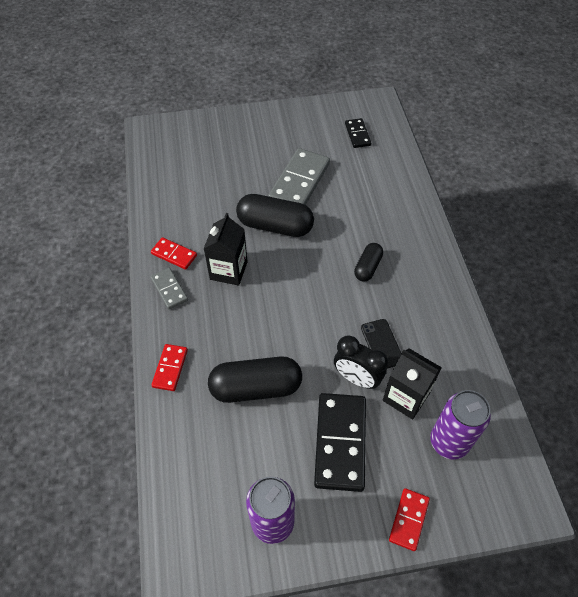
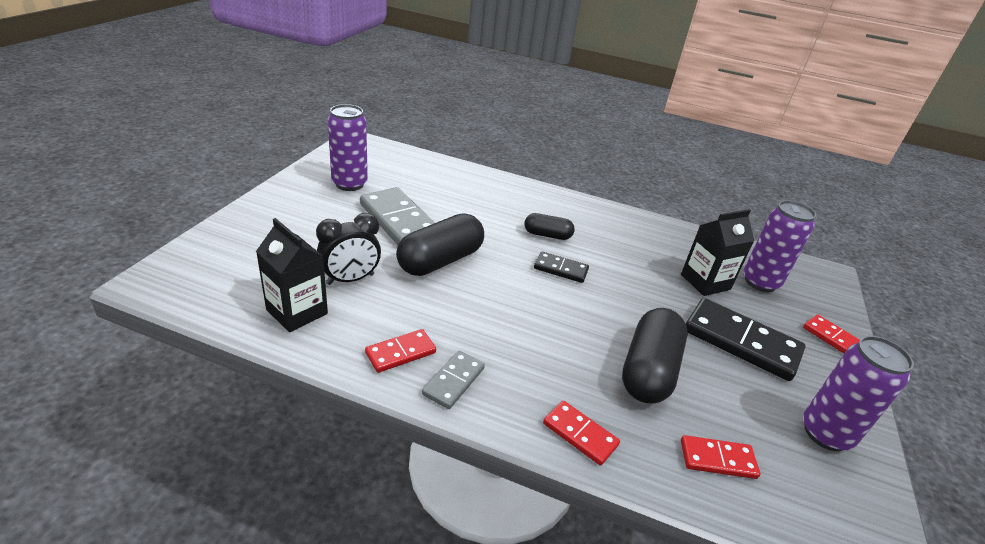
camera: 65 degrees left, 20 degrees down
grey domino [151,268,188,309] -> grey domino turned 60 degrees counterclockwise [422,351,485,409]
black carton [203,213,248,286] -> black carton moved to [256,218,328,332]
black clock [334,336,388,389] -> black clock moved to [316,213,381,285]
black domino [345,118,371,148] -> black domino moved to [534,252,589,283]
black capsule [354,243,383,281] -> black capsule turned 45 degrees counterclockwise [525,213,575,240]
black phone [361,319,402,369] -> none
none -> purple can [328,104,368,191]
none -> red domino [681,435,760,479]

